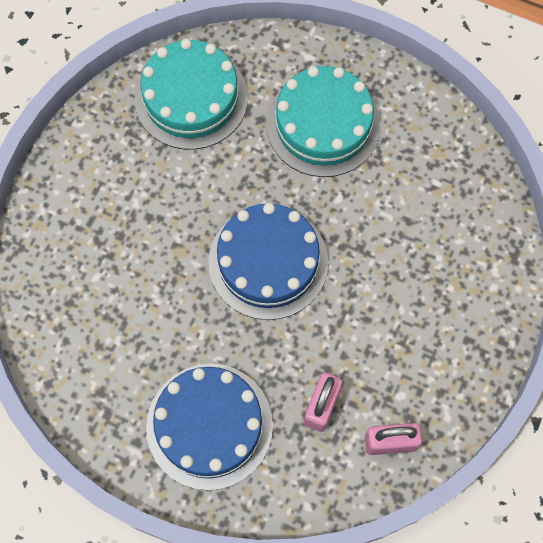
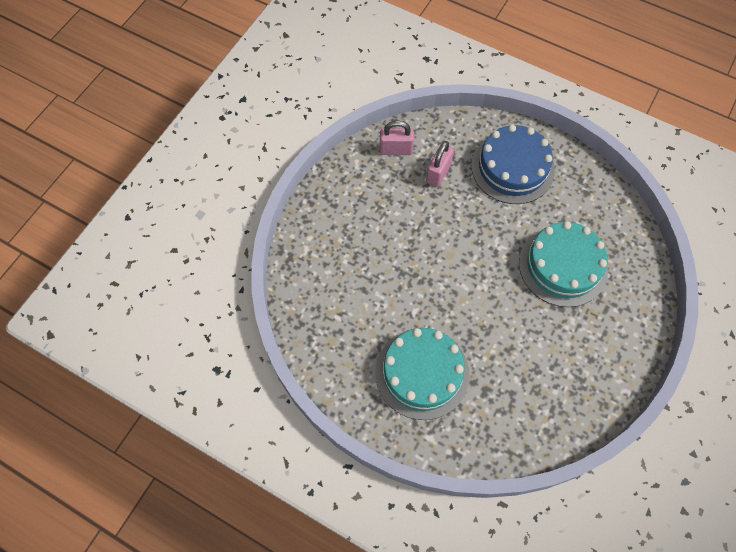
camera: 175 degrees left, 5 degrees down
turquoise cake [135,39,248,150] -> turquoise cake moved to [519,221,608,307]
blue cake [208,203,328,320] -> none

